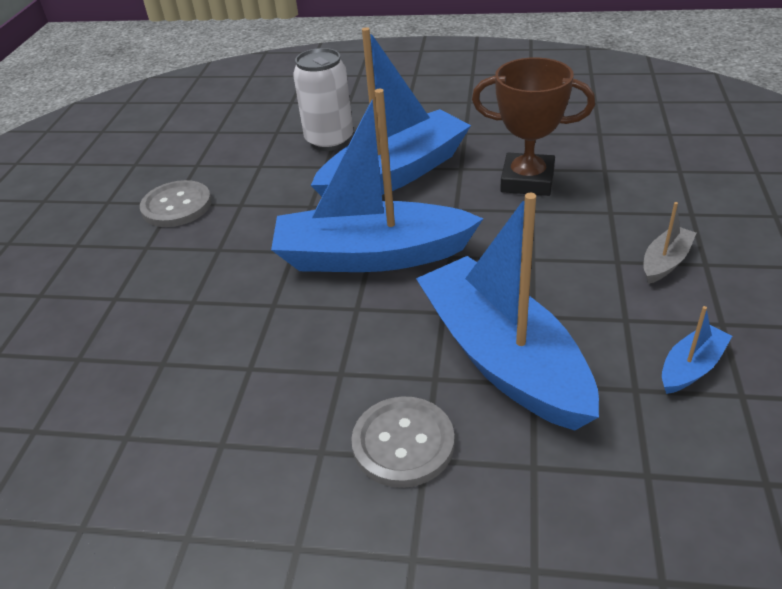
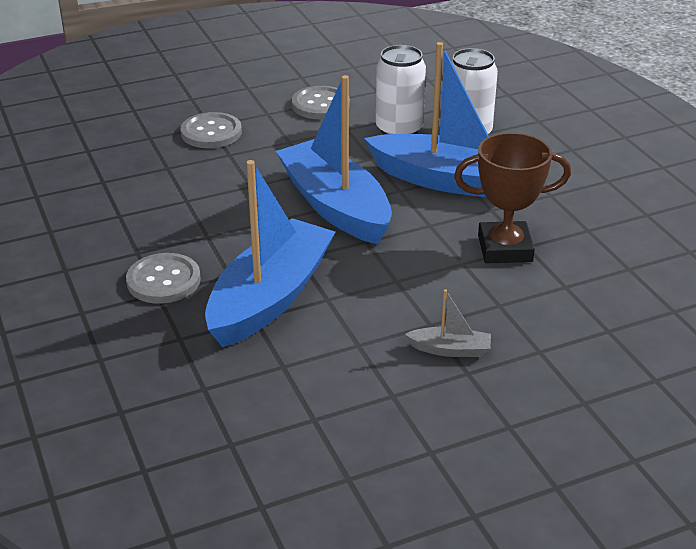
camera: 55 degrees right, 5 degrees down
brown trophy [472,57,595,196] -> brown trophy turned 75 degrees counterclockwise [454,132,571,263]
blue boat [662,306,732,394] -> none
none -> grey button [181,112,242,148]
none -> white can [376,45,426,135]

